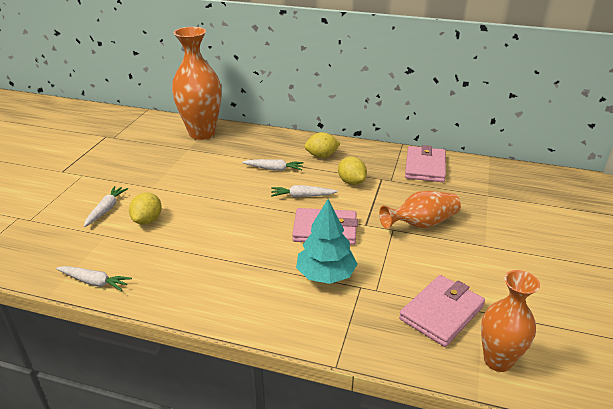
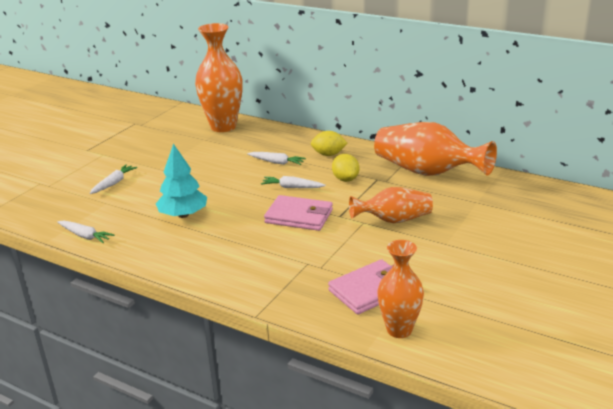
camera: 15 degrees right, 5 degrees down
yellow lemon [129,192,162,224] -> none
turquoise tree [296,199,357,284] -> turquoise tree moved to [156,144,207,218]
pink wallet [405,145,446,182] -> orange vase [374,122,497,176]

